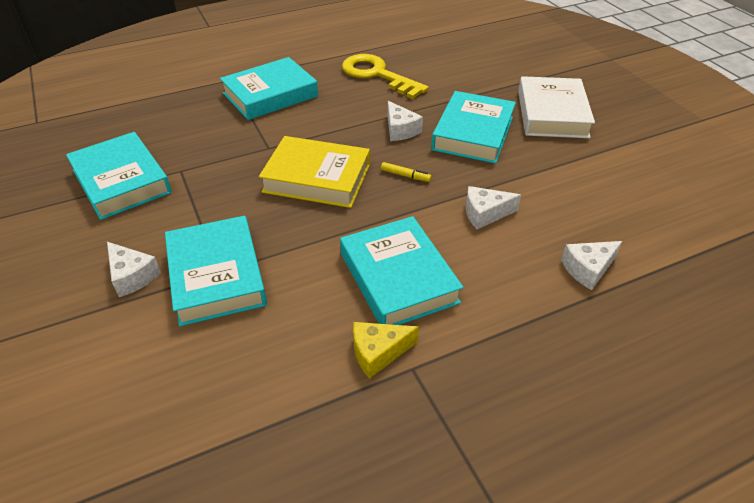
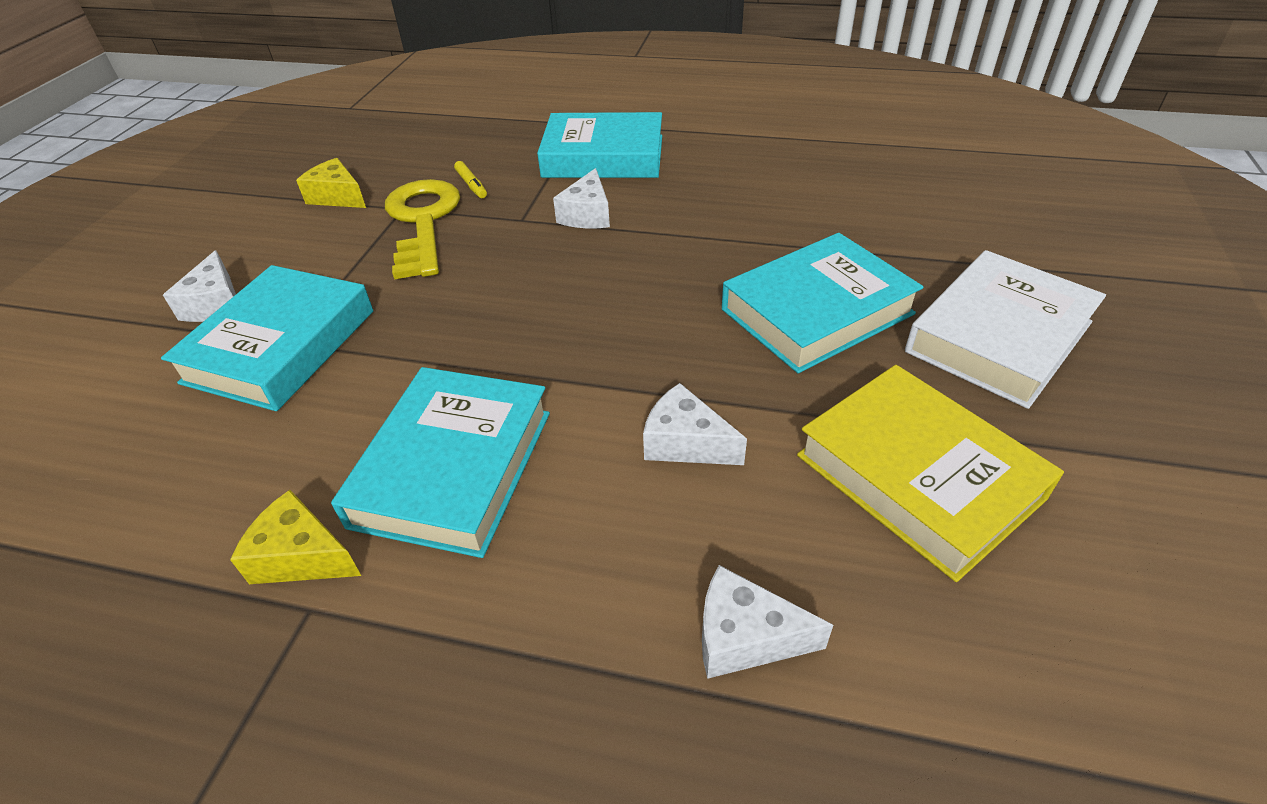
camera: 40 degrees right, 0 degrees up
turquoise book [66,132,172,220] -> yellow cheese [296,158,366,208]
yellow book [259,136,370,208] -> yellow book moved to [797,365,1064,582]
yellow key [342,54,429,99] -> yellow key moved to [385,179,460,279]
yellow marker [381,162,432,182] -> yellow marker moved to [454,161,487,198]
white cheese [388,101,423,141] -> white cheese moved to [553,168,610,228]

